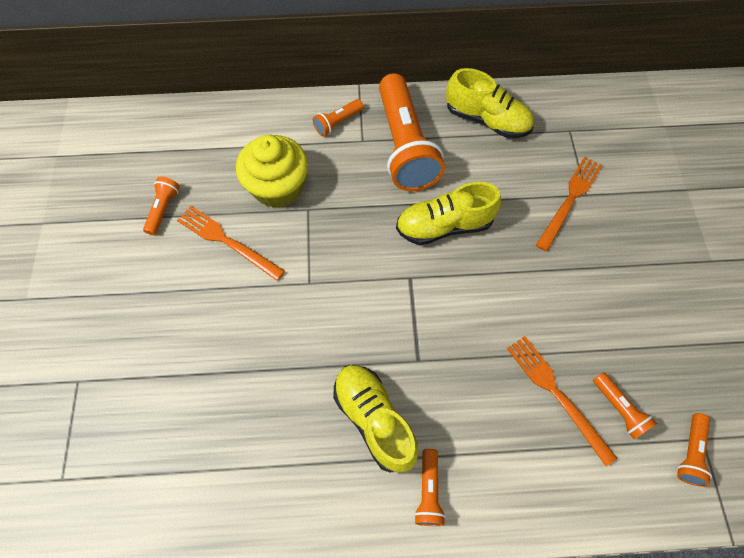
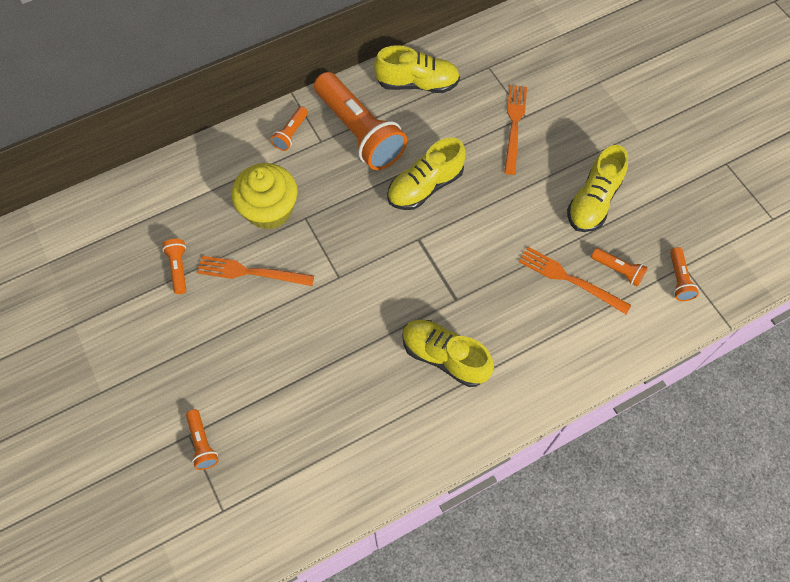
camera: 25 degrees left, 0 degrees up
orange flashlight [414,449,446,526] -> orange flashlight moved to [186,409,219,470]
none -> yellow shoe [567,145,628,232]

